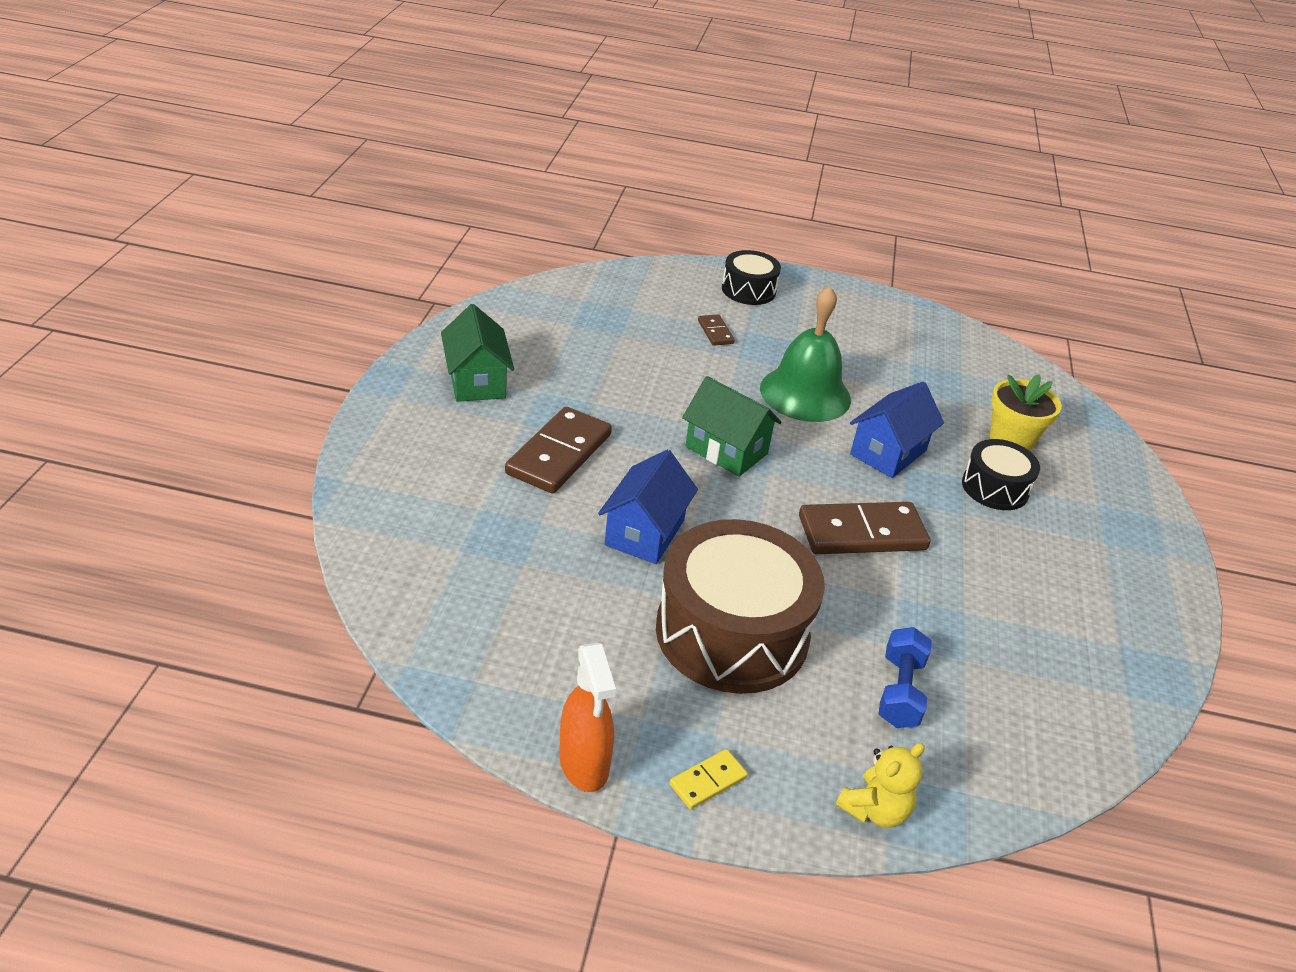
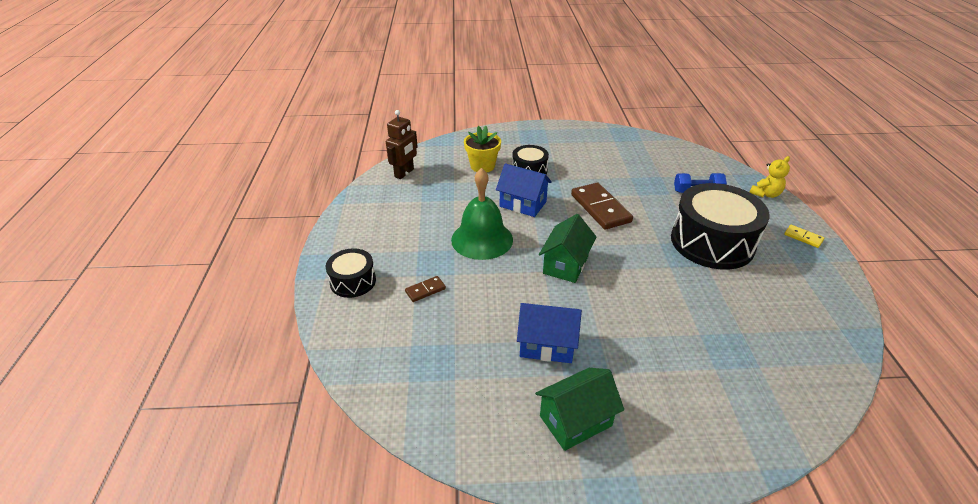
camera: 100 degrees left, 0 degrees up
brown domino [505,407,612,494] -> none
orange spray bottle [559,643,616,792] -> none
blue house [598,450,698,564] -> blue house moved to [517,303,582,363]
brown drum [656,519,825,694] -> black drum [671,183,770,270]
yellow teddy bear [836,743,925,828] -> yellow teddy bear turned 105 degrees clockwise [750,156,790,198]
none -> brown robot [386,110,418,179]

